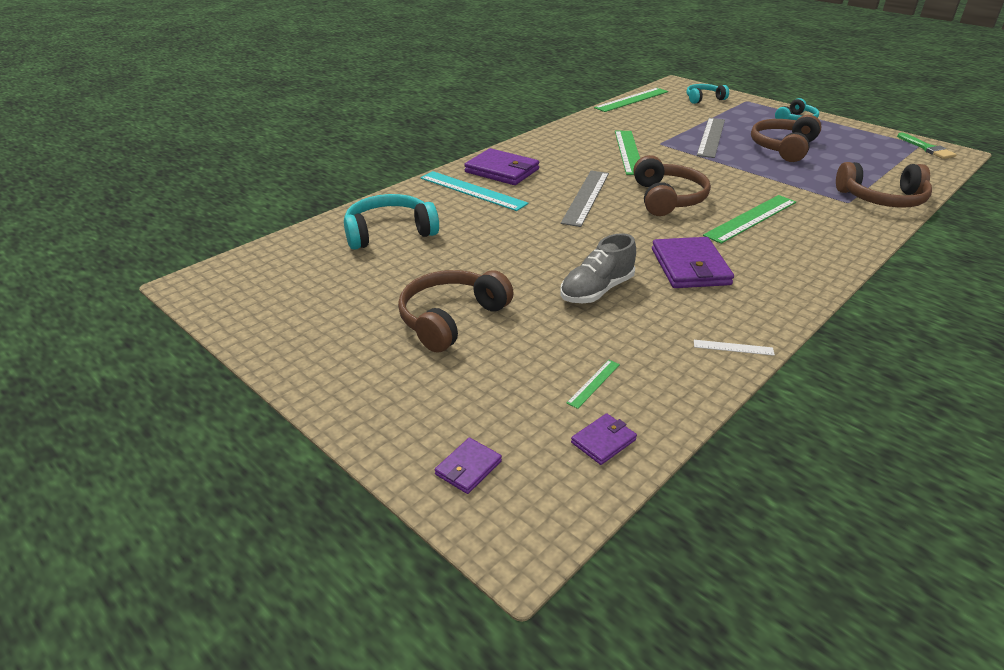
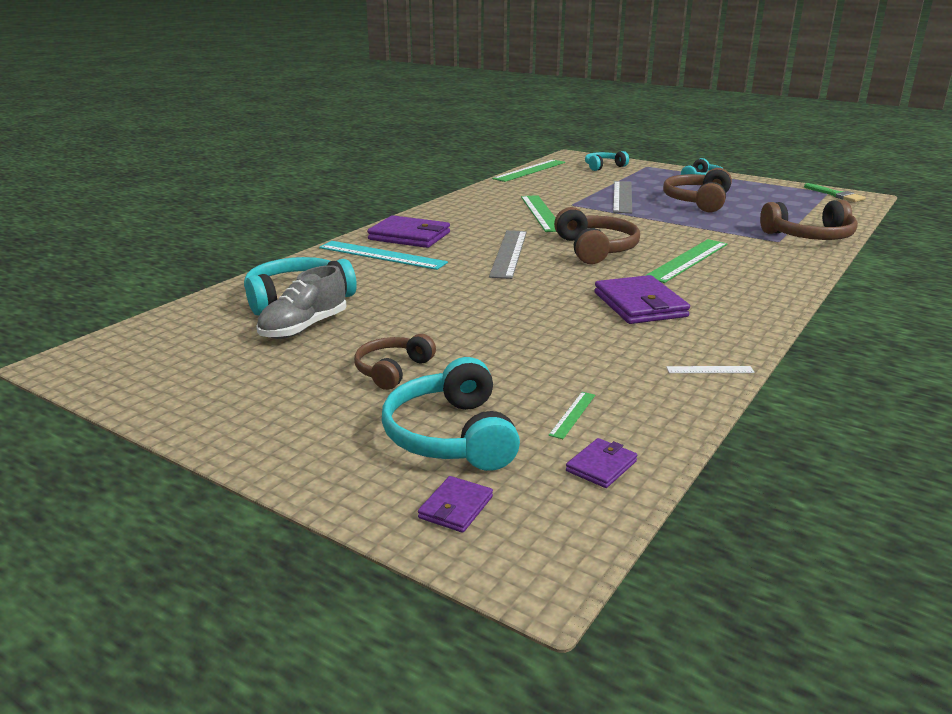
camera: 10 degrees left, 10 degrees down
brown headphones [398,270,514,352] -> brown headphones [354,334,436,390], size x0.63
grey shoe [560,233,636,303] -> grey shoe moved to [256,265,346,339]
none -> turquoise headphones [382,357,520,471]

